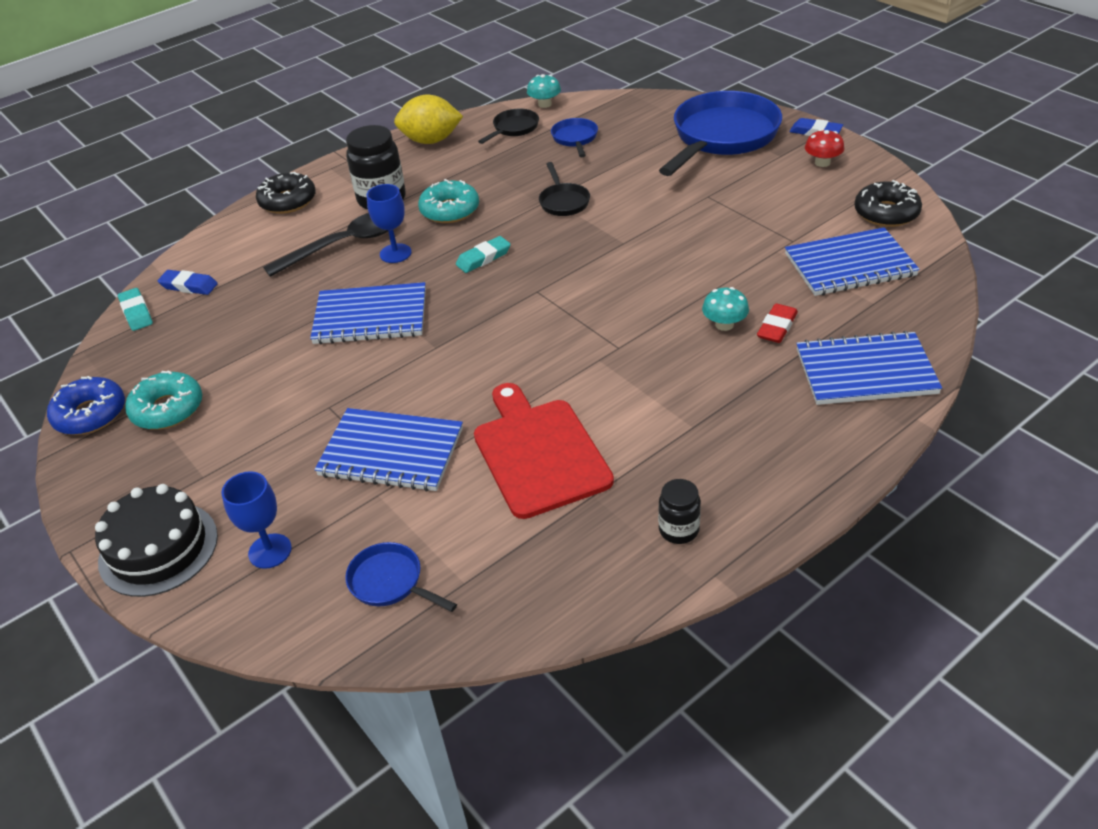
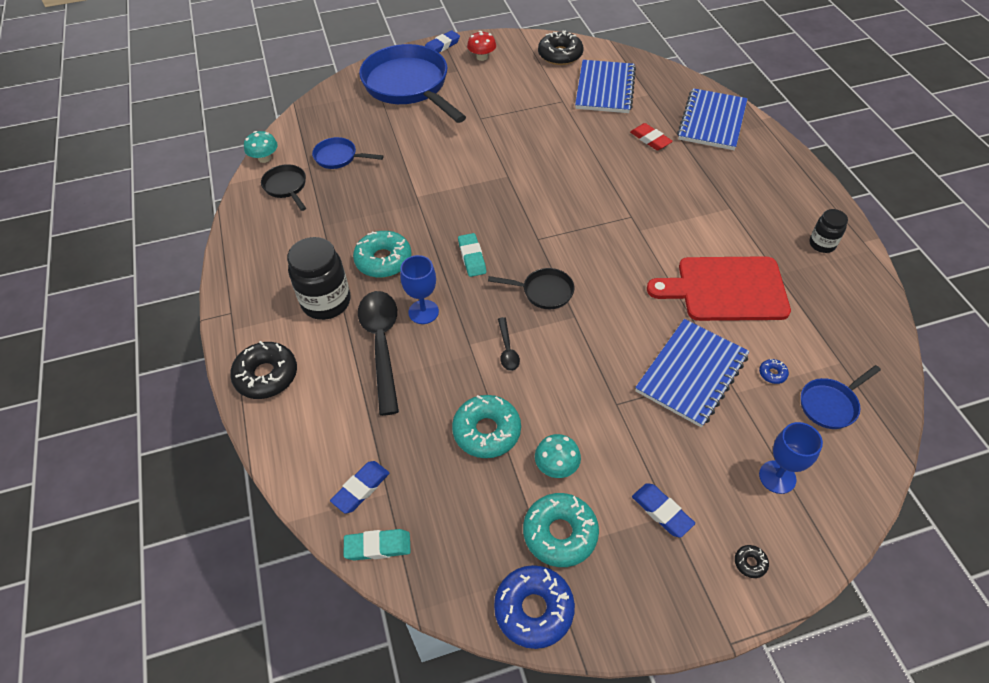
camera: 70 degrees left, 10 degrees up
black cake [95,484,218,597] -> black donut [735,545,769,578]
blue notebook [310,282,426,344] -> black spoon [498,317,520,371]
yellow lemon [394,95,463,144] -> none
black pan [539,162,590,216] -> black pan moved to [488,268,574,309]
turquoise mushroom [702,287,749,331] -> turquoise mushroom moved to [535,434,581,478]
none -> turquoise donut [452,395,521,458]
none -> blue eraser [632,483,695,538]
none -> blue donut [759,359,789,384]

